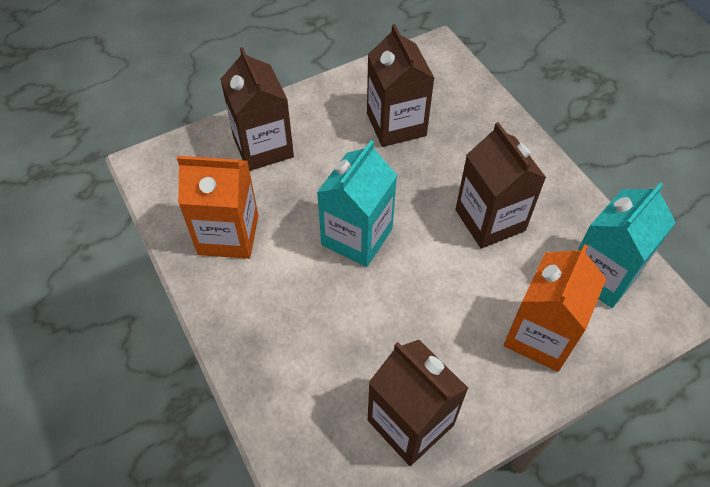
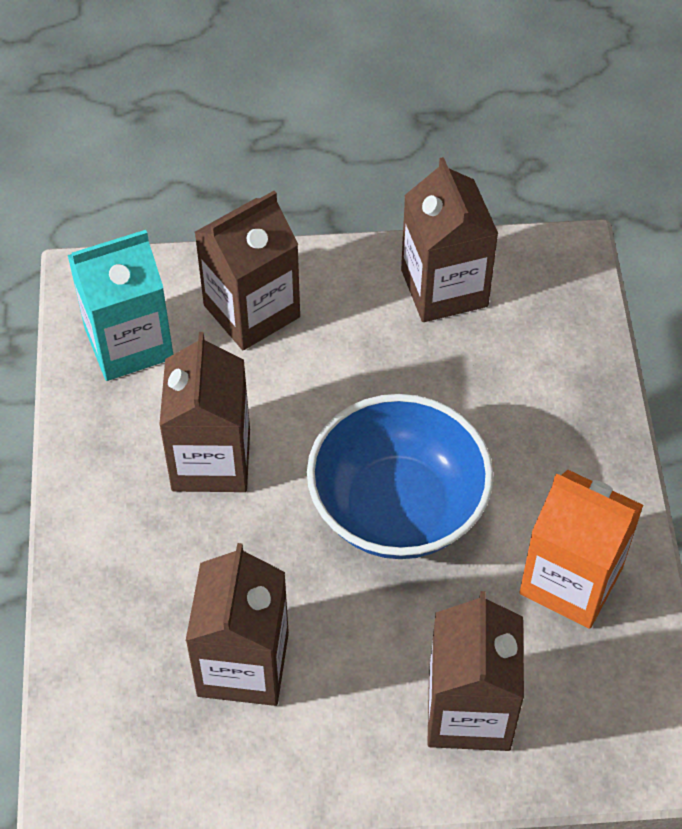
camera: 155 degrees left, 0 degrees up
turquoise carton [317,140,397,267] -> blue bowl [307,394,494,559]
orange carton [504,244,606,372] -> brown carton [194,191,300,350]

